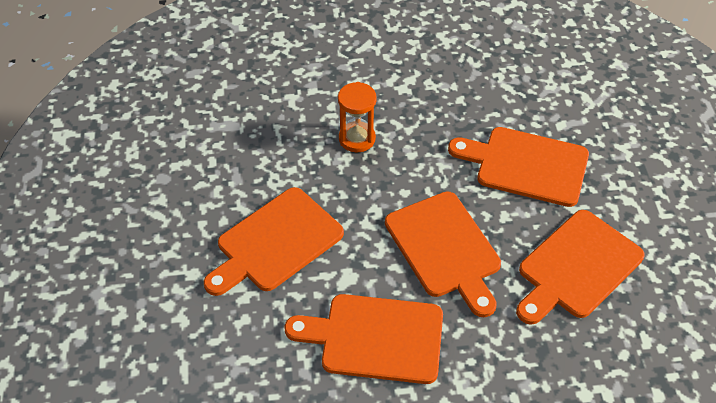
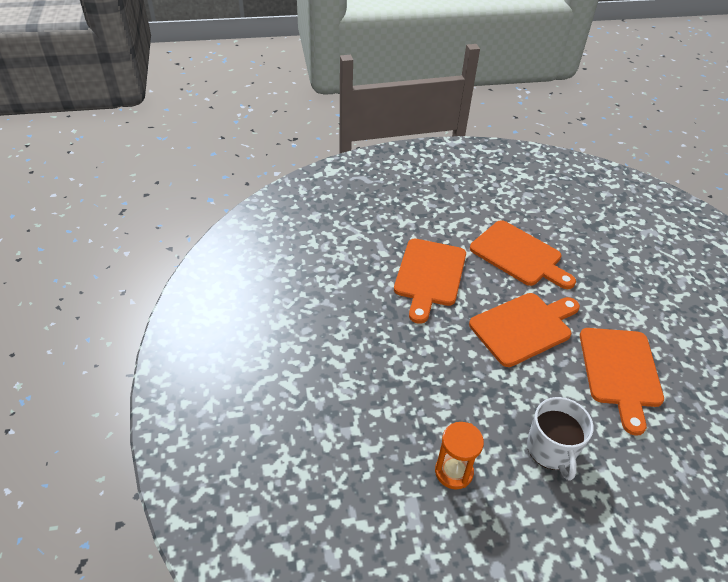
camera: 95 degrees left, 5 degrees down
orange cutting board [204,187,344,296] -> white mug [527,397,593,481]
orange hourglass [338,82,377,152] -> orange hourglass moved to [435,422,484,489]

